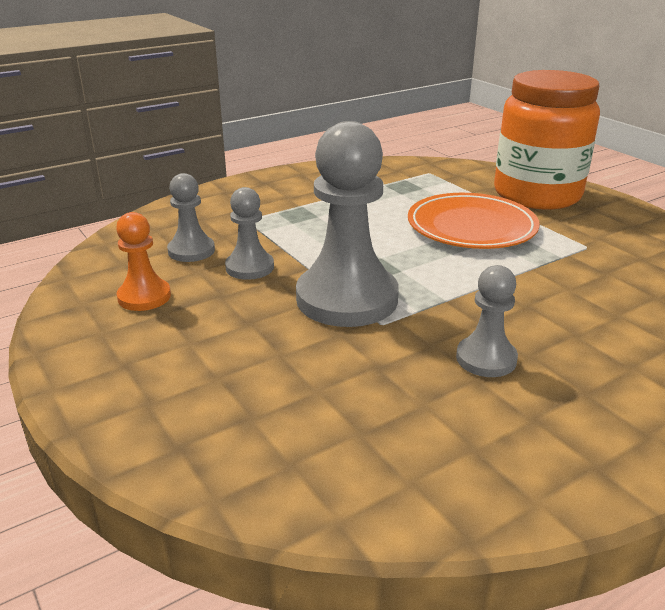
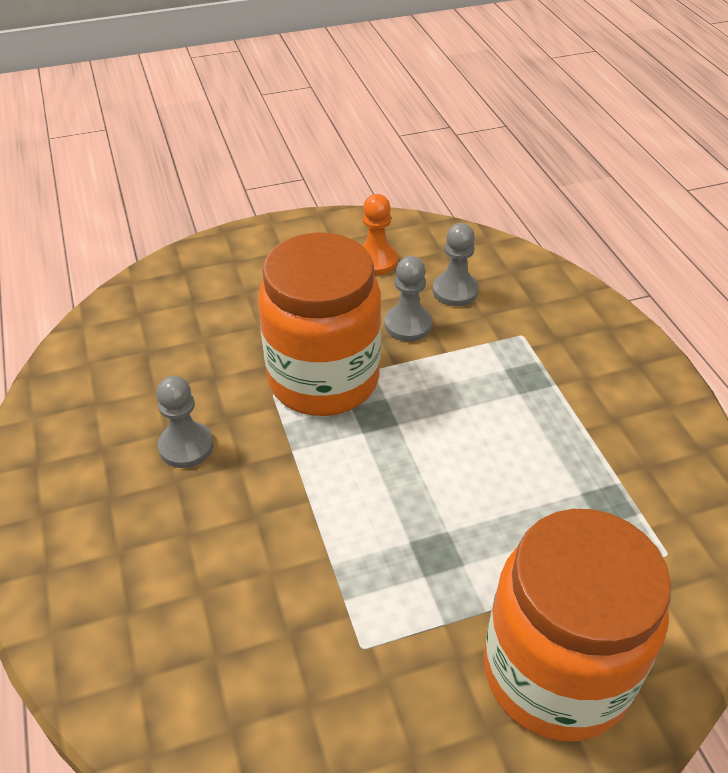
camera: 105 degrees right, 15 degrees up
grey pawn [296,121,399,327] -> orange jar [258,232,381,416]
orange plate [408,193,540,249] -> none

